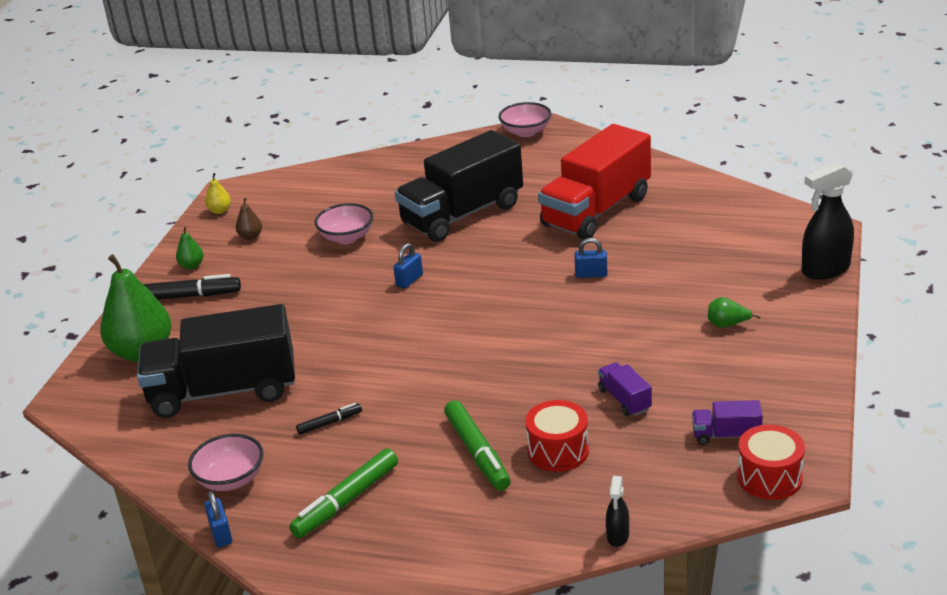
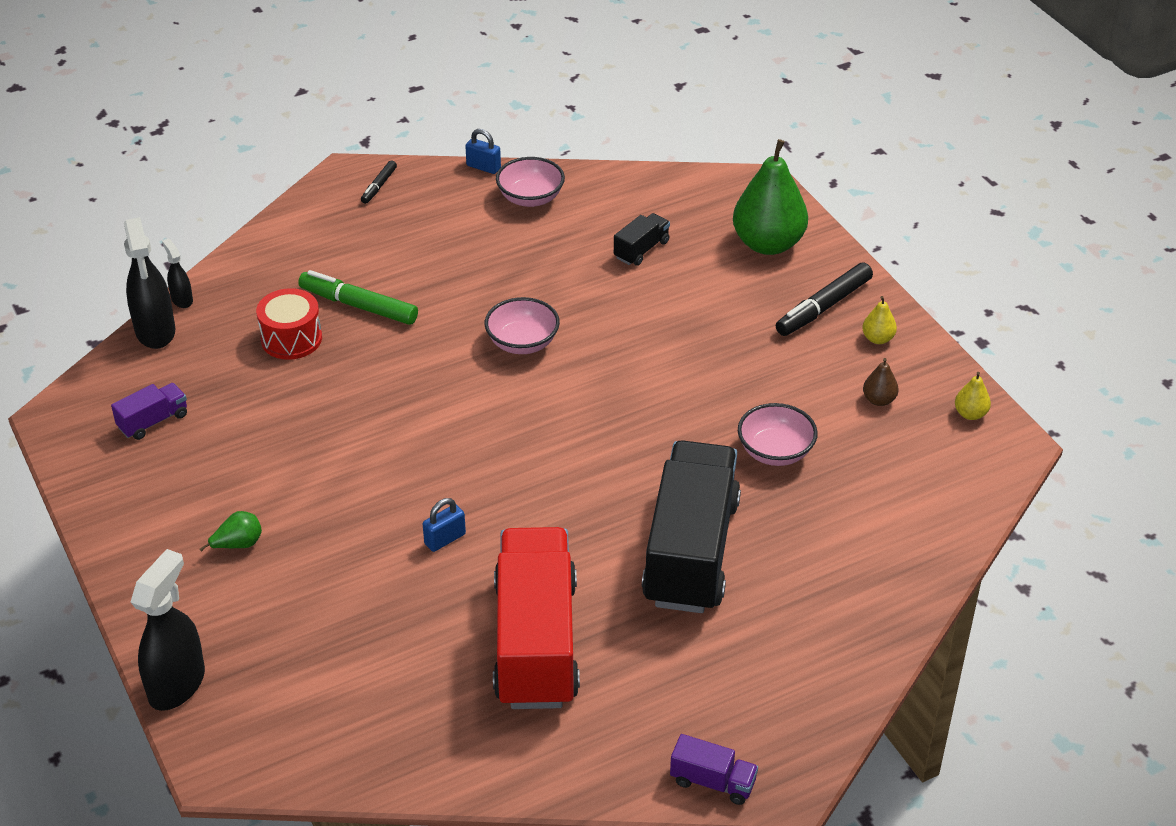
camera: 135 degrees right, 10 degrees up
black truck [137,304,295,418] -> black truck [614,213,670,266], size x0.41
green pear [176,227,204,269] -> yellow pear [862,296,897,344]
green marker [289,448,398,538] -> none
black marker [296,403,362,435] -> black marker moved to [361,161,397,204]
blue padlock [393,243,423,289] -> none
pink bowl [498,102,551,137] -> pink bowl moved to [485,297,560,354]
purple truck [598,362,652,416] -> purple truck moved to [670,734,758,805]
red drum [737,425,805,500] -> none
none -> black spray bottle [124,217,175,349]

